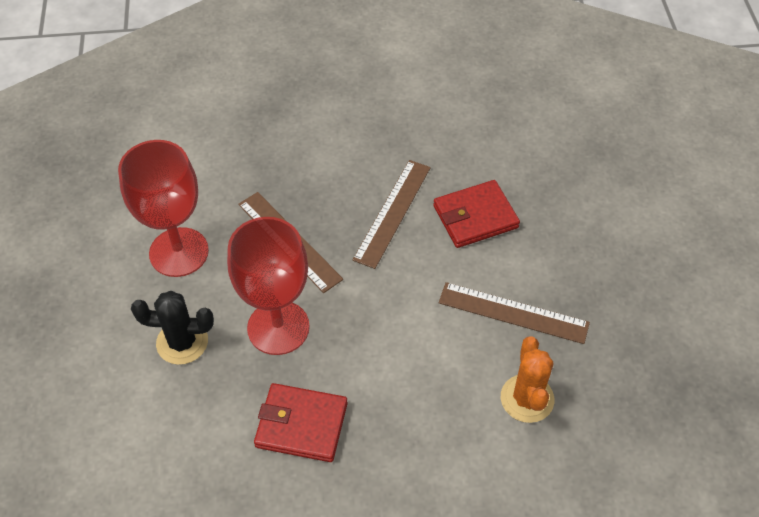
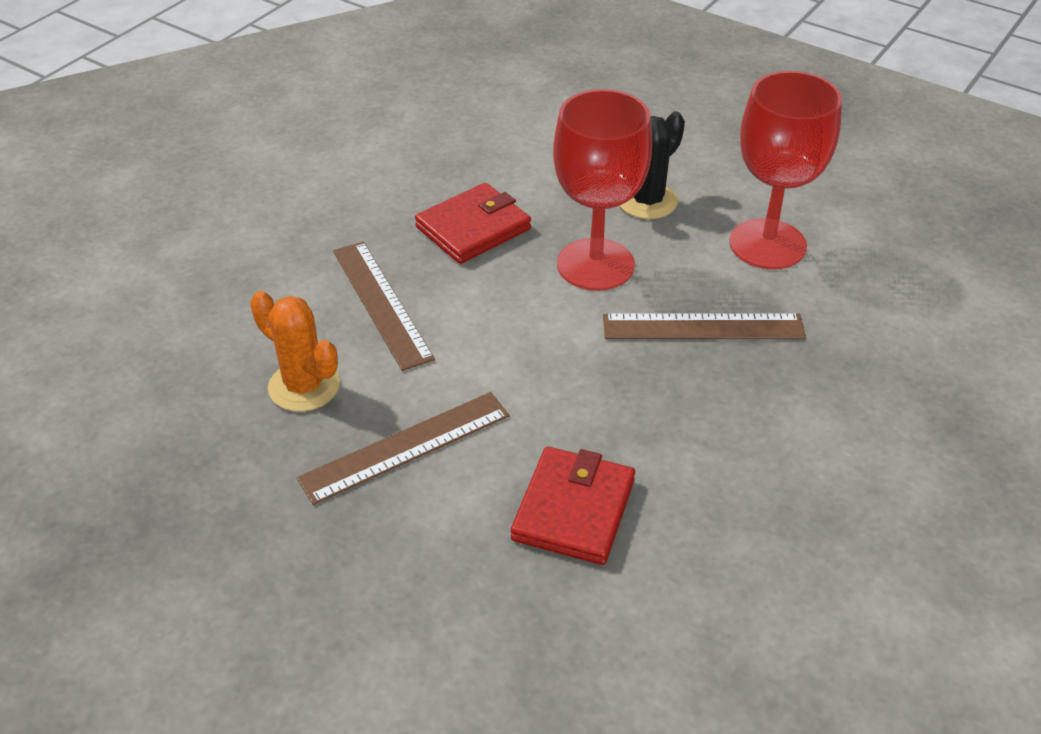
camera: 130 degrees right, 10 degrees down
brown ruler [353,160,431,269] -> brown ruler moved to [333,242,435,371]

